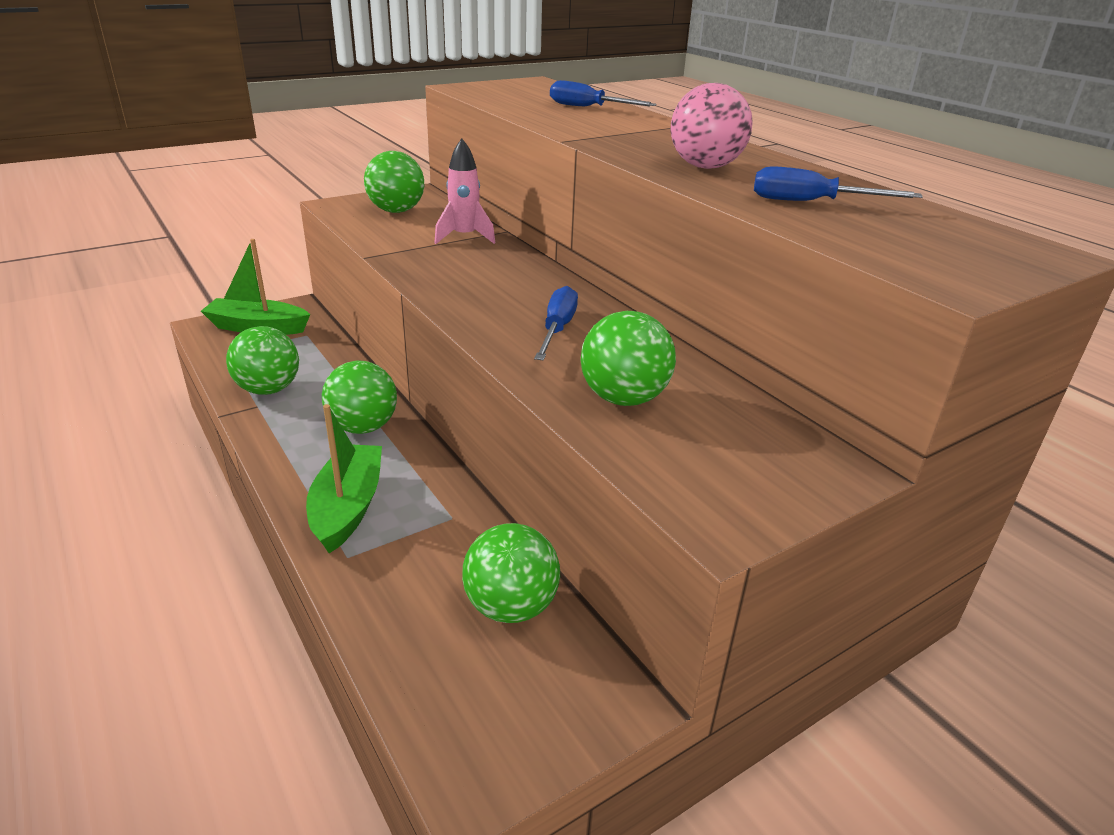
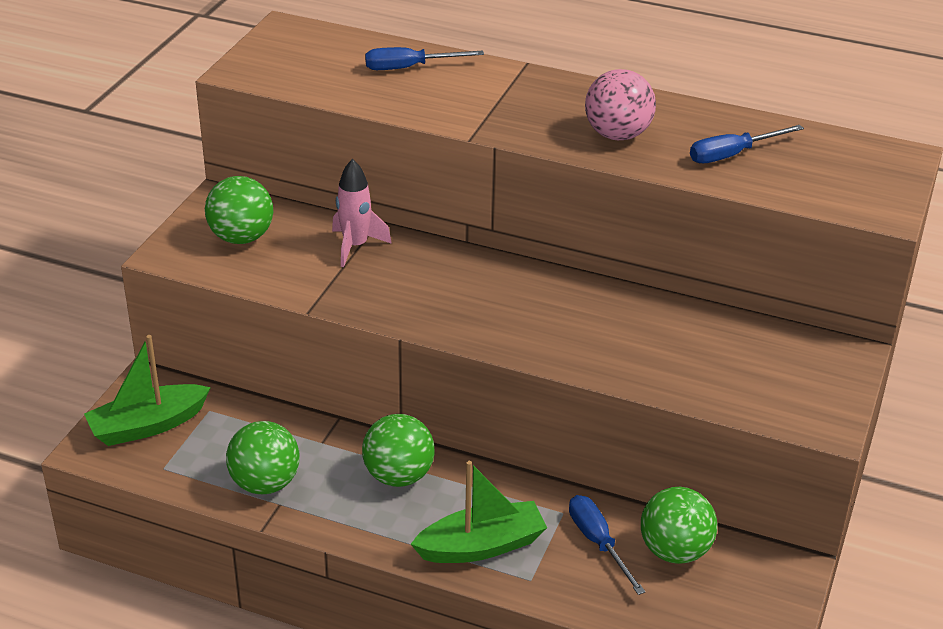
camera: 35 degrees left, 5 degrees up
green boat [306,404,382,553] -> green boat turned 105 degrees clockwise [411,461,547,563]
blue screwdriver [534,286,578,360] -> blue screwdriver moved to [569,495,645,595]
green ball [581,311,676,406] -> none

